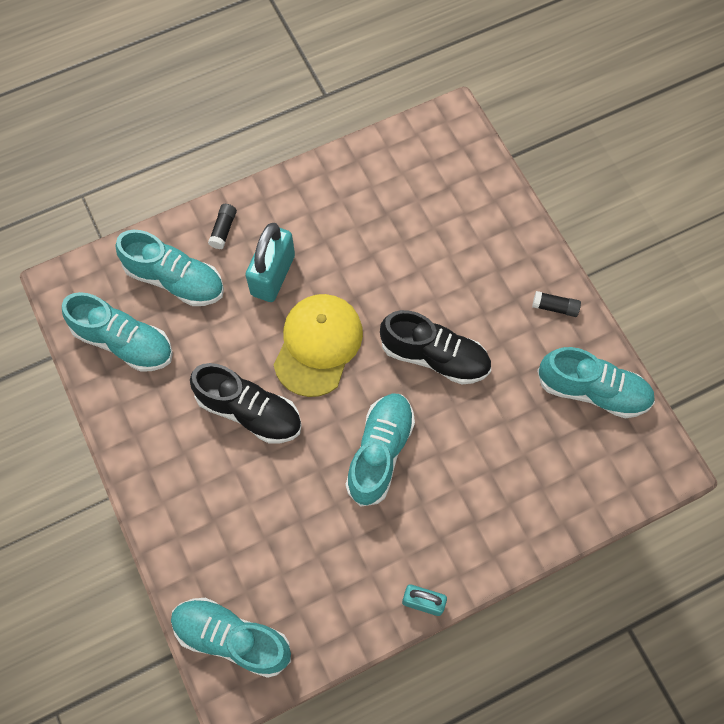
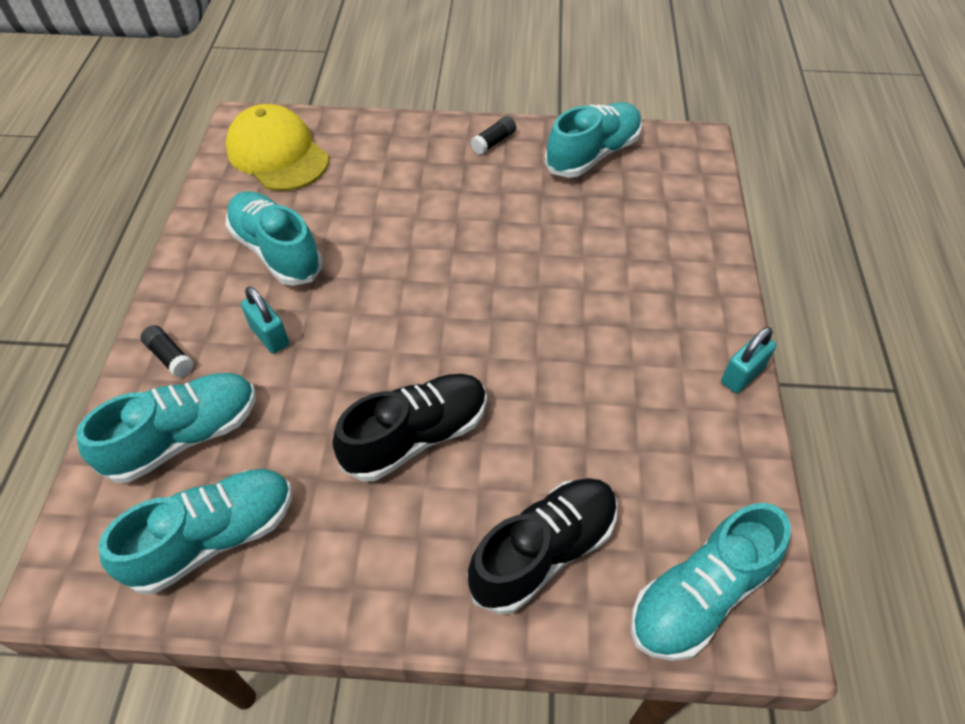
camera: 60 degrees left, 15 degrees down
turquoise padlock [246,223,295,302] -> turquoise padlock [241,287,289,354], size x0.60
yellow cap [274,294,363,397] -> yellow cap moved to [225,104,329,191]
turquoise shoe [346,393,415,507] -> turquoise shoe moved to [225,191,323,286]
black shoe [380,310,491,385] -> black shoe moved to [467,478,618,615]

